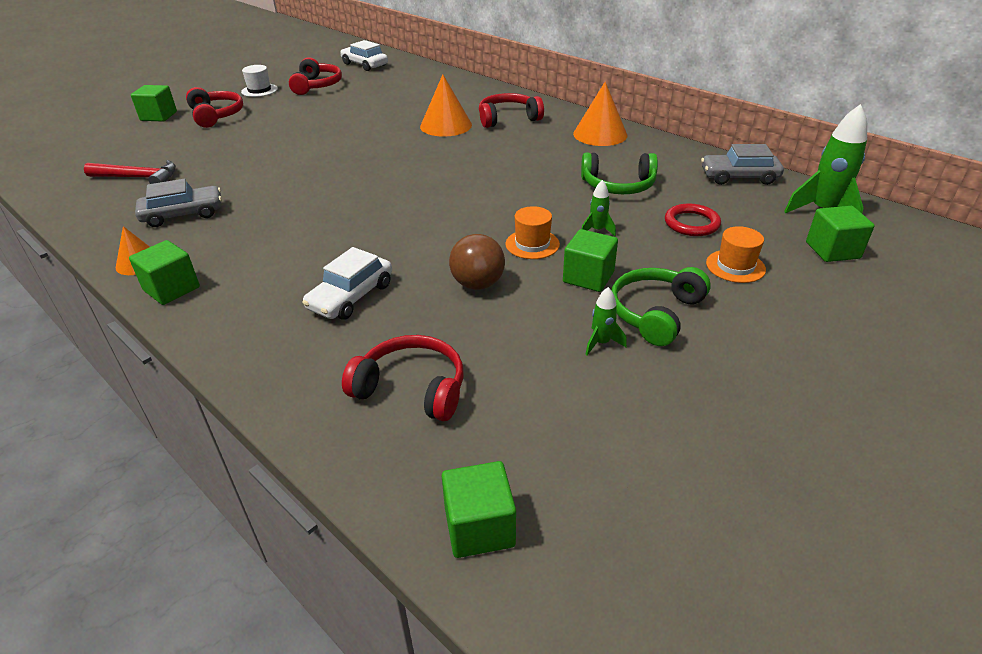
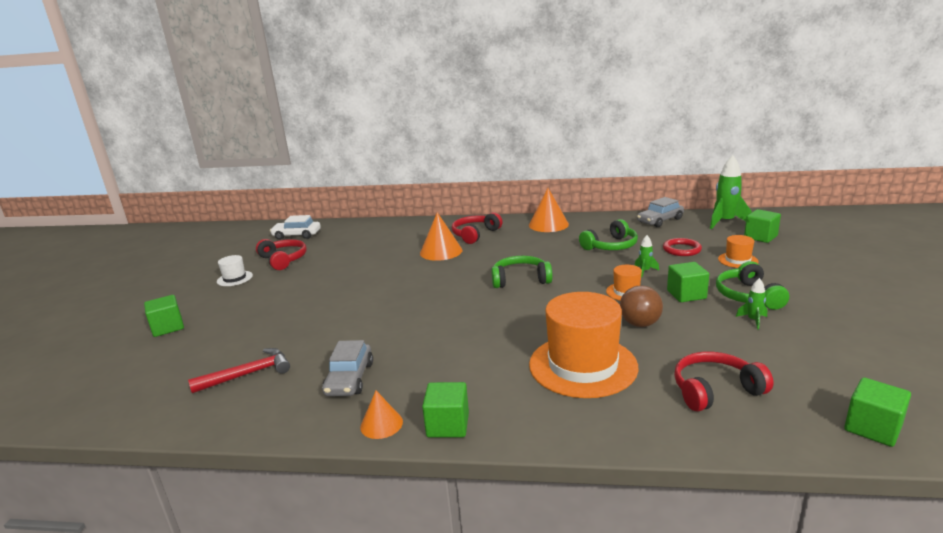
camera: 35 degrees left, 15 degrees down
grey car [135,179,222,227] -> grey car turned 150 degrees clockwise [322,340,373,396]
red headphones [186,87,243,128] -> none
white car [302,247,392,320] -> orange hat [529,292,639,398]
none -> green headphones [491,256,553,288]

